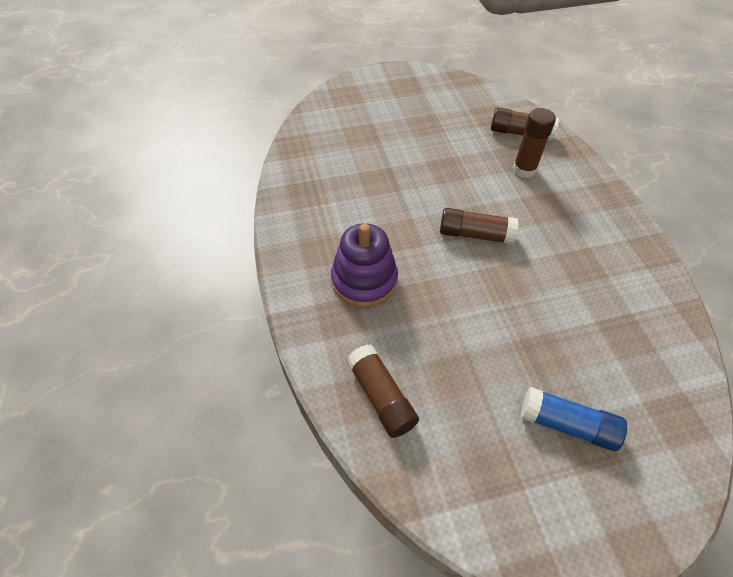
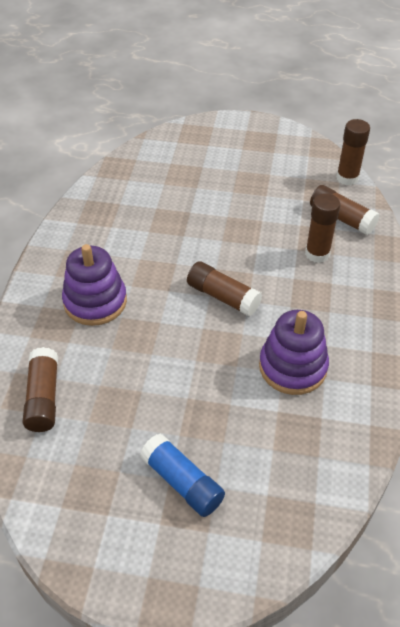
camera: 25 degrees right, 5 degrees down
none -> purple stacking toy [259,310,329,395]
none -> brown glue stick [336,119,370,185]

